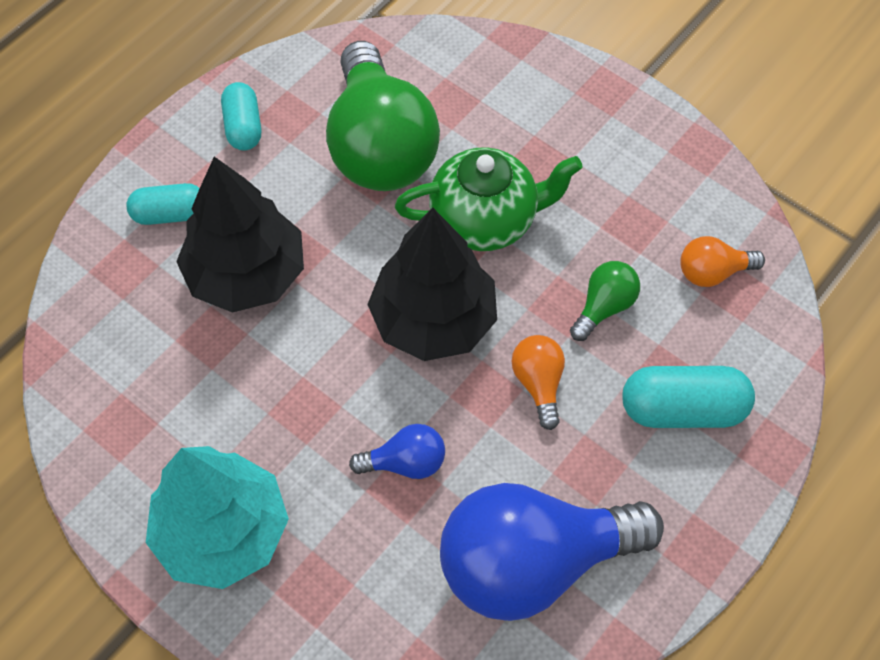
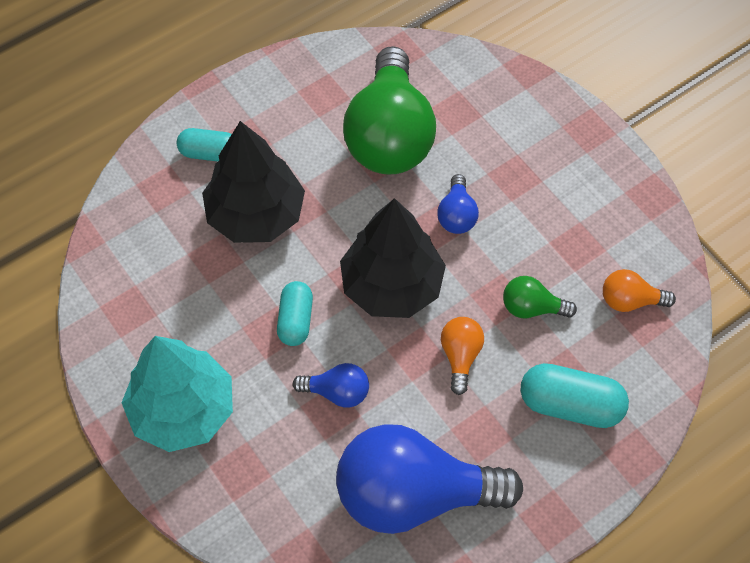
camera: 15 degrees right, 0 degrees up
turquoise capsule [221,82,262,151] -> turquoise capsule moved to [277,281,313,346]
green teapot [395,147,583,251] -> blue light bulb [437,174,479,234]
green light bulb [570,261,640,341] -> green light bulb turned 135 degrees counterclockwise [503,276,577,318]

